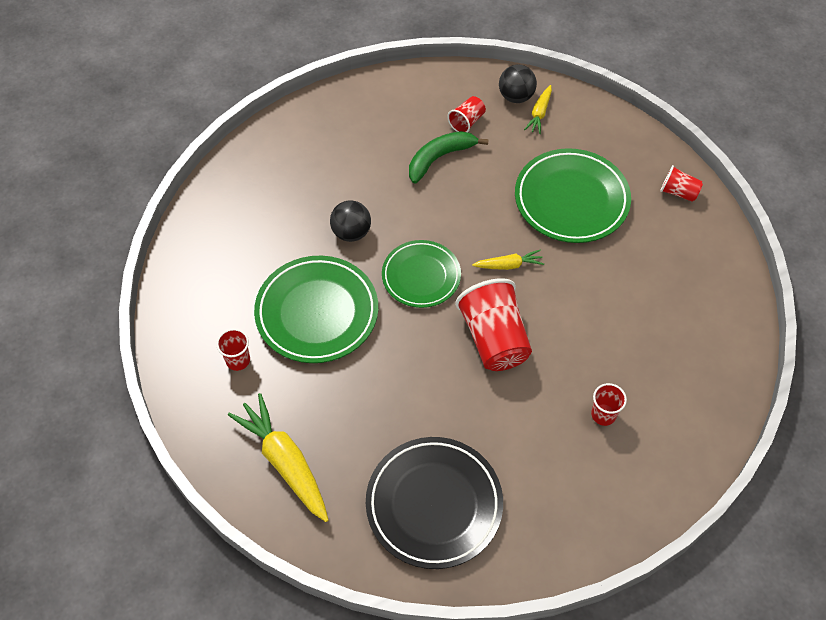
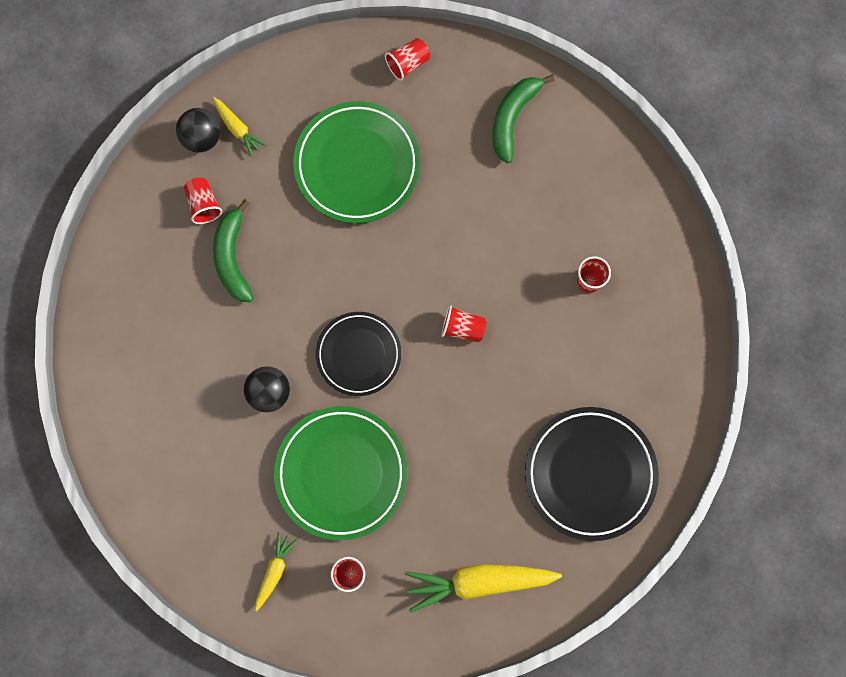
camera: 60 degrees left, 20 degrees up
green plate [382,240,461,308] -> black plate [316,312,401,396]
red cup [455,278,532,371] -> red cup [442,305,486,342], size x0.50
yellow carrot [472,249,544,270] -> yellow carrot moved to [255,532,297,611]
none -> green banana [492,75,554,164]

